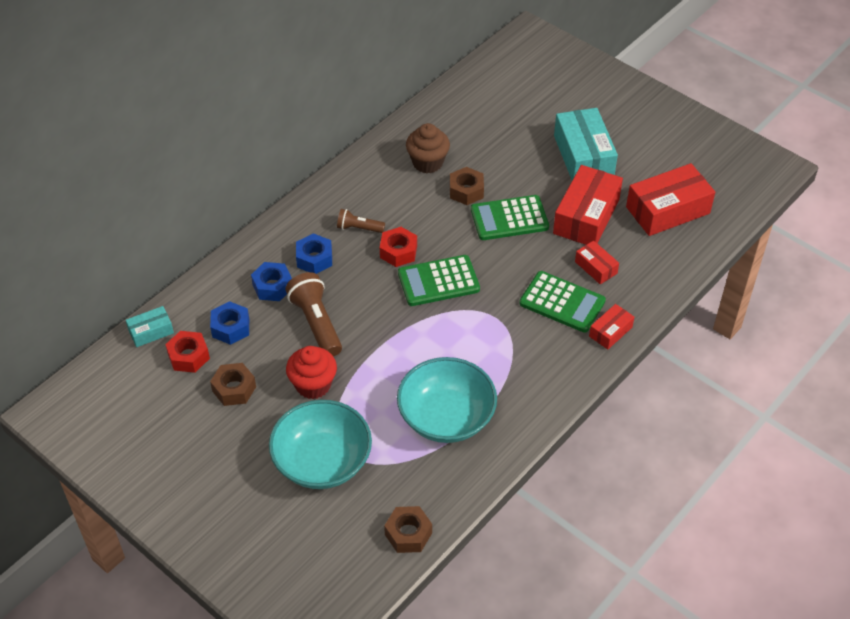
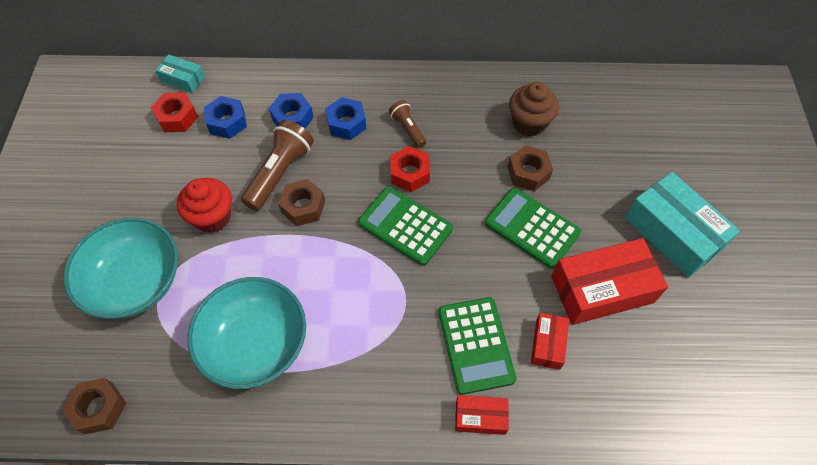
camera: 50 degrees right, 10 degrees up
brown nut [210,363,256,406] -> brown nut moved to [278,179,325,226]
turquoise box [554,108,618,180] -> turquoise box turned 75 degrees counterclockwise [625,172,740,277]
red box [626,163,715,236] -> none

